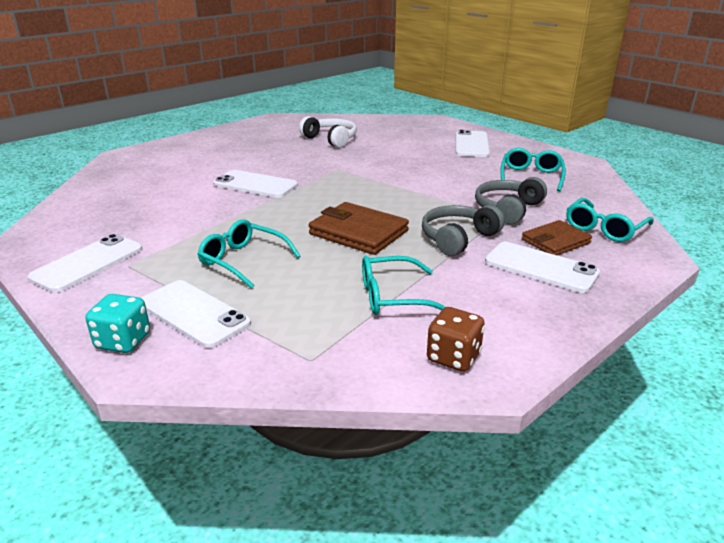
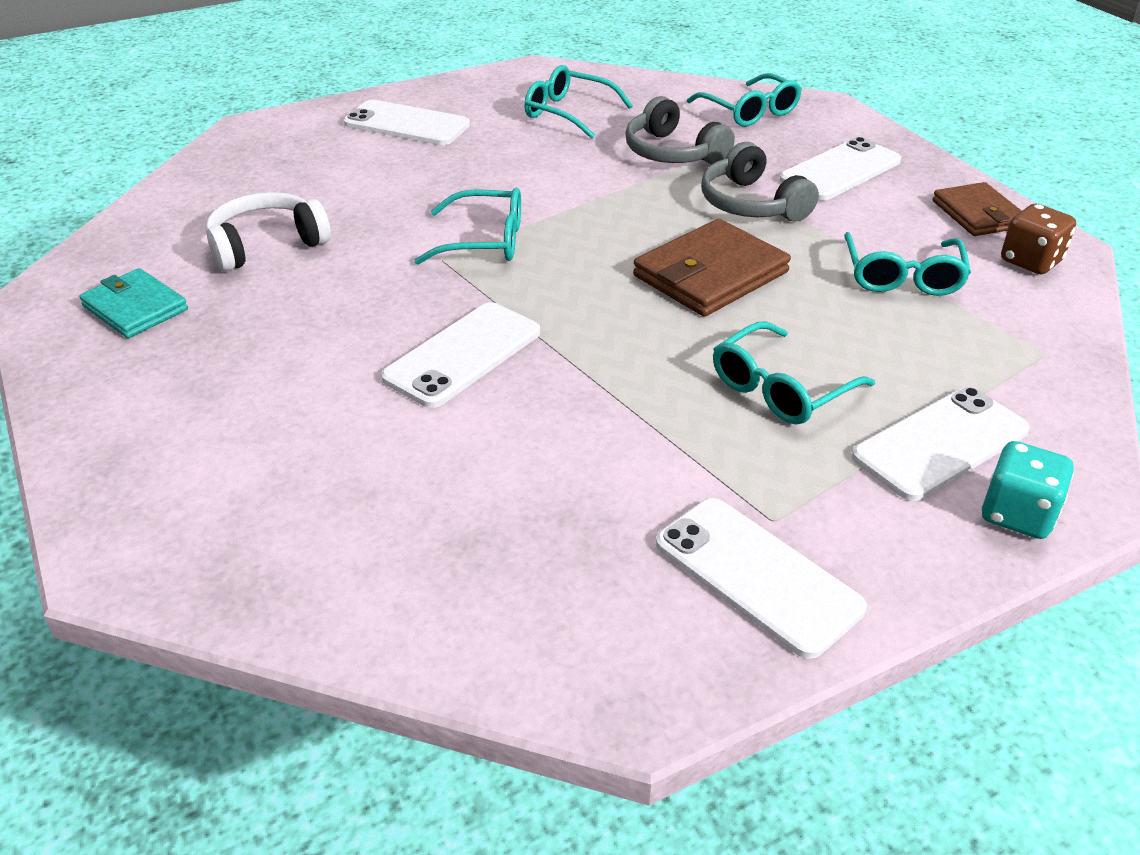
camera: 75 degrees left, 10 degrees up
brown wallet [522,220,592,255] -> brown wallet moved to [932,182,1022,236]
none -> turquoise wallet [79,268,188,338]
none -> turquoise glasses [414,188,521,265]

